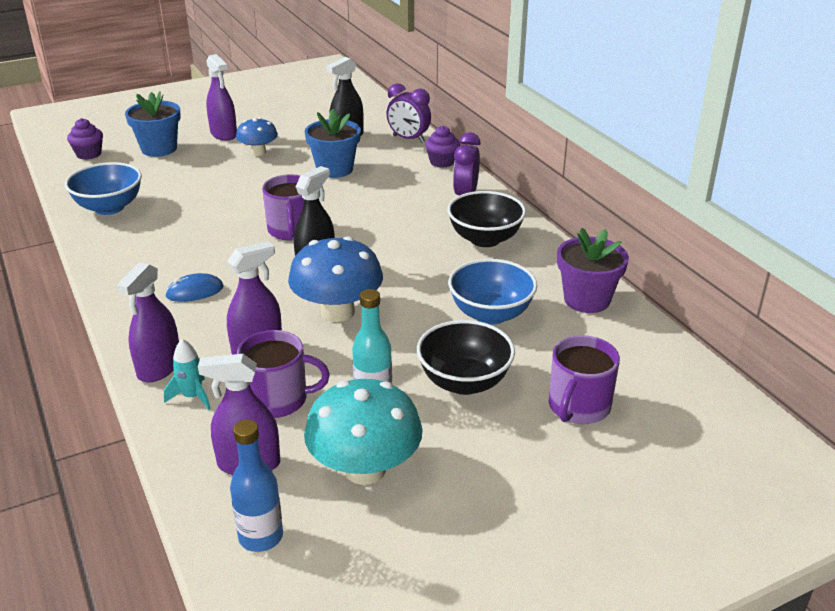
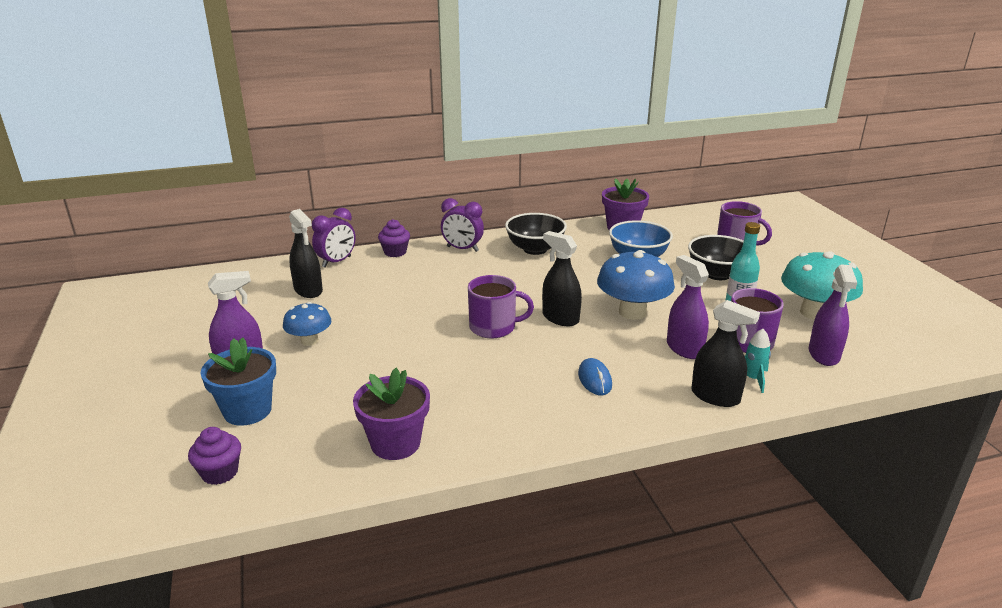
camera: 80 degrees left, 5 degrees down
blue bowl [65,162,142,215] -> purple flower pot [353,368,430,460]
purple spray bottle [116,262,179,383] -> black spray bottle [691,300,760,407]
blue bottle [230,419,283,552] -> none
blue flower pot [305,109,361,178] -> none

